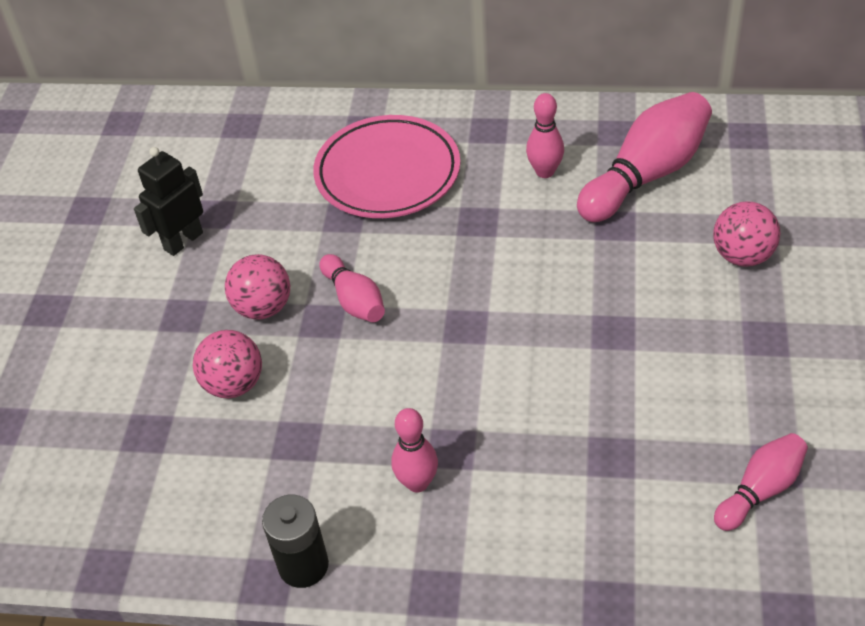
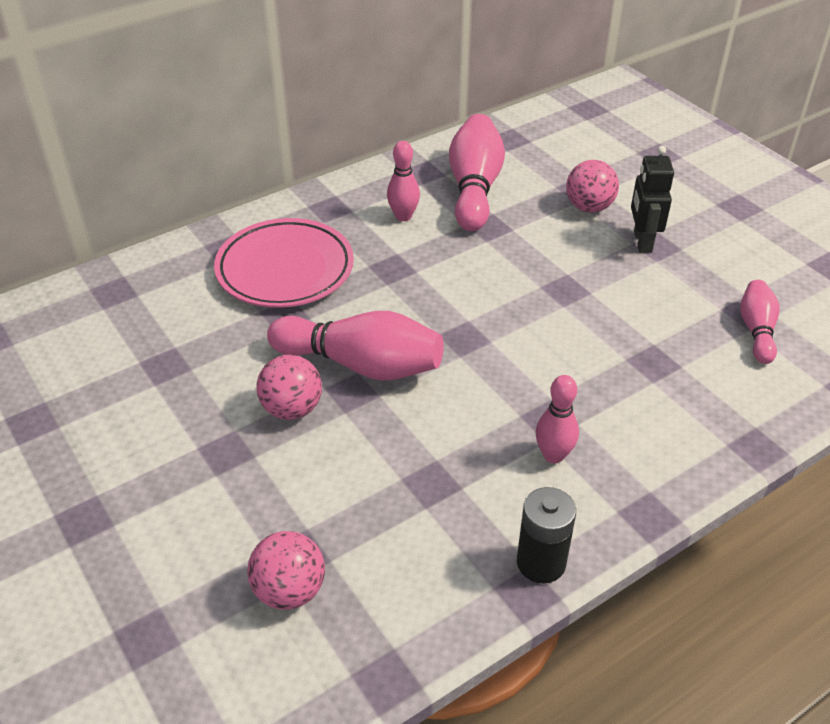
camera: 45 degrees left, 5 degrees down
black robot [134,147,203,256] -> black robot moved to [631,146,674,253]
pink ball [193,330,262,398] -> pink ball moved to [247,531,325,610]
pink bowling pin [319,254,385,322] -> pink bowling pin [267,311,444,381], size x1.77

